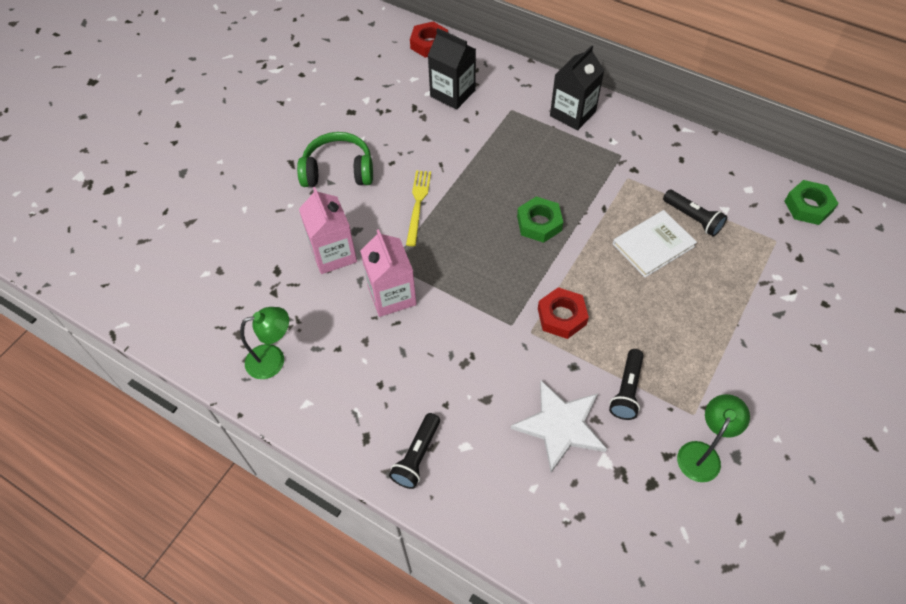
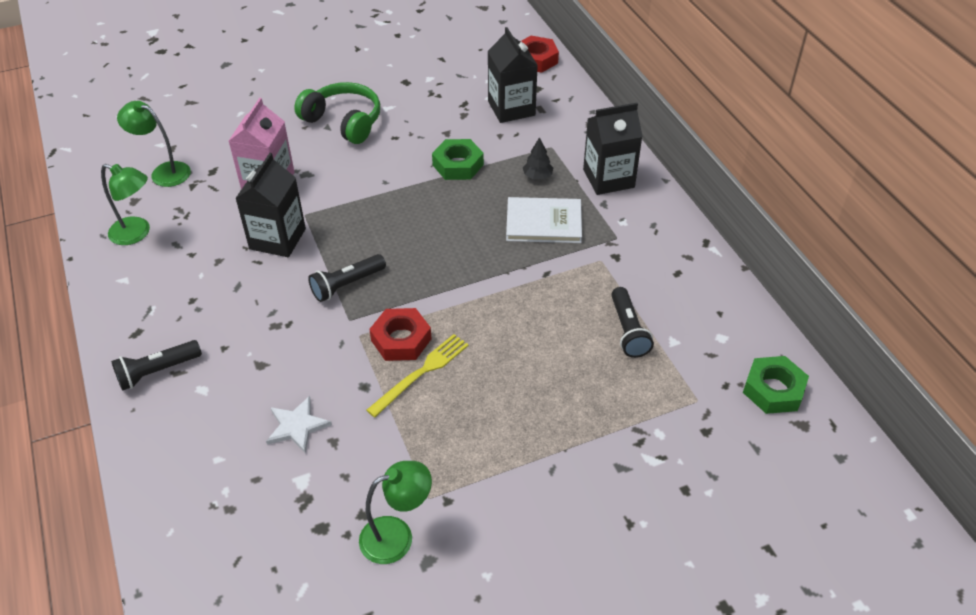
camera: 35 degrees right, 10 degrees down
pink carton [360,229,417,317] -> black carton [235,153,306,257]
yellow fork [406,170,431,246] -> yellow fork moved to [366,334,469,417]
white star [511,380,607,472] -> white star [266,396,332,454], size x0.59
green nut [517,196,563,243] -> green nut moved to [432,139,484,180]
black flashlight [609,349,644,420] -> black flashlight moved to [308,254,386,302]
white book [613,210,697,277] -> white book moved to [506,197,582,243]
none -> green lamp [117,101,191,187]
none -> black tree [523,137,553,179]

